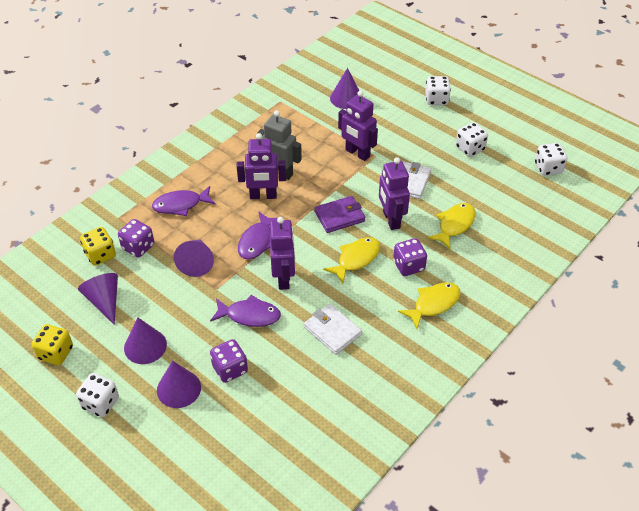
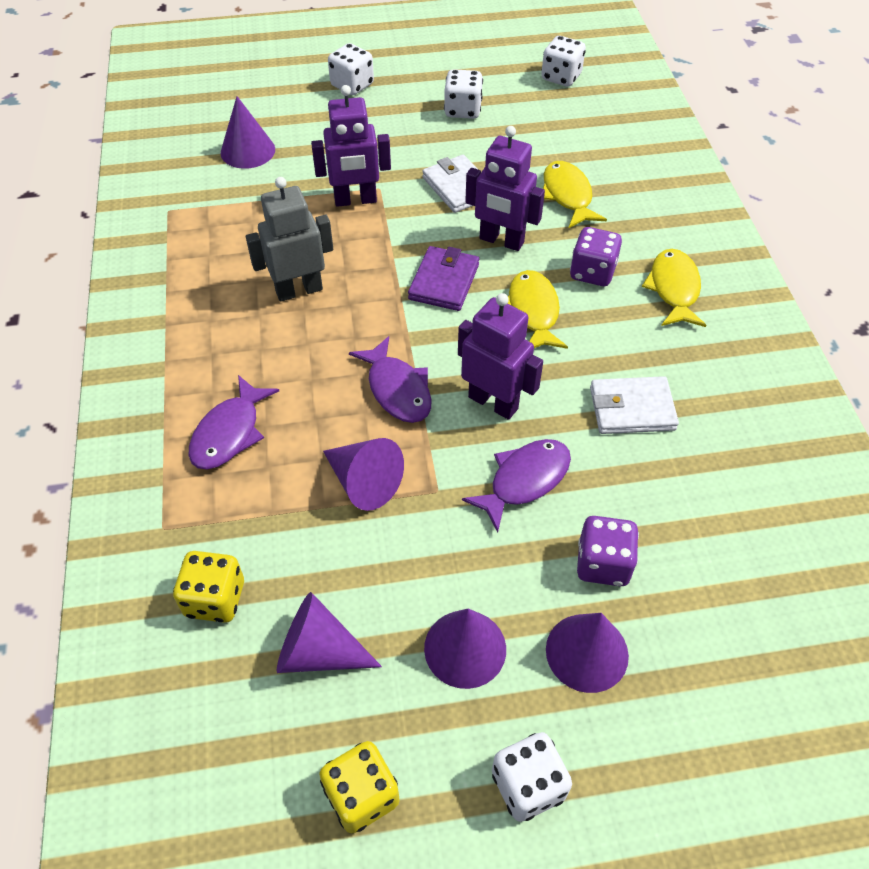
camera: 50 degrees left, 5 degrees up
purple dice [118,219,154,258] -> none
purple robot [237,133,286,199] -> none

